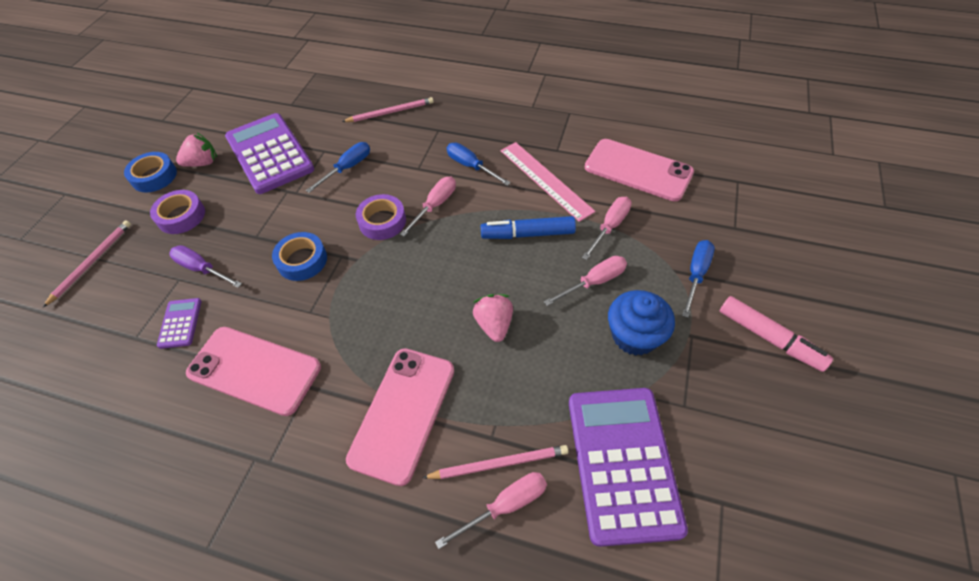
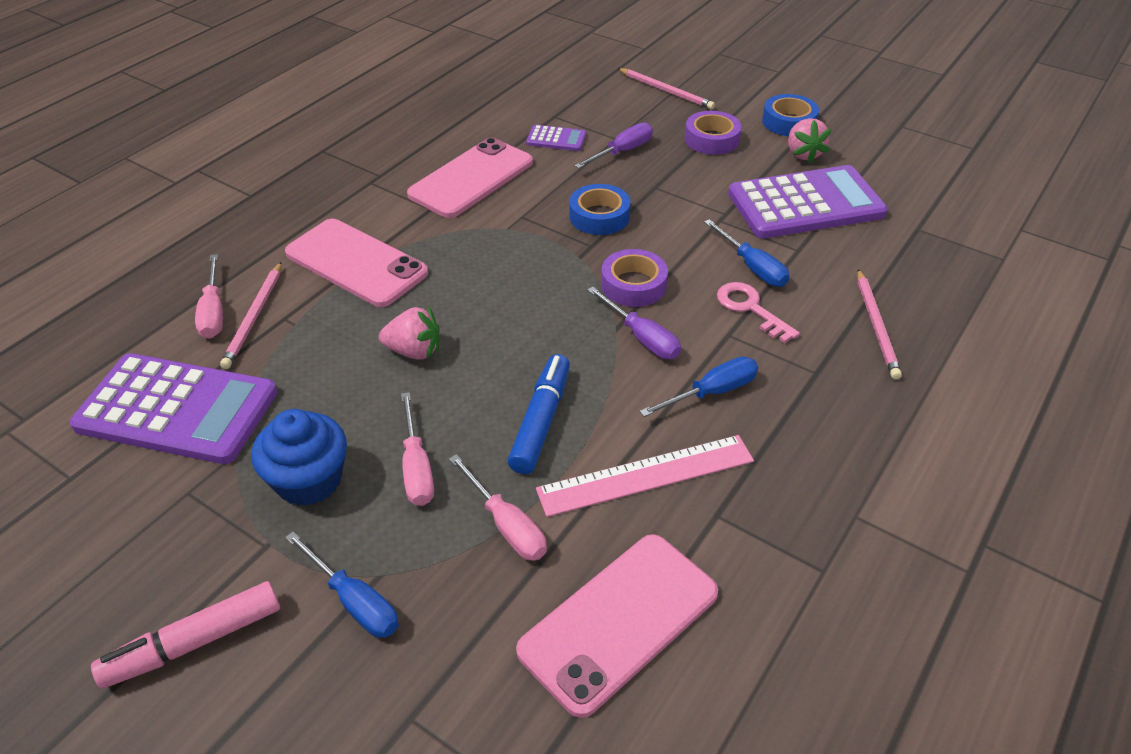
camera: 105 degrees right, 10 degrees down
pink screwdriver [400,177,456,237] -> purple screwdriver [587,287,681,359]
none -> pink key [717,282,800,343]

